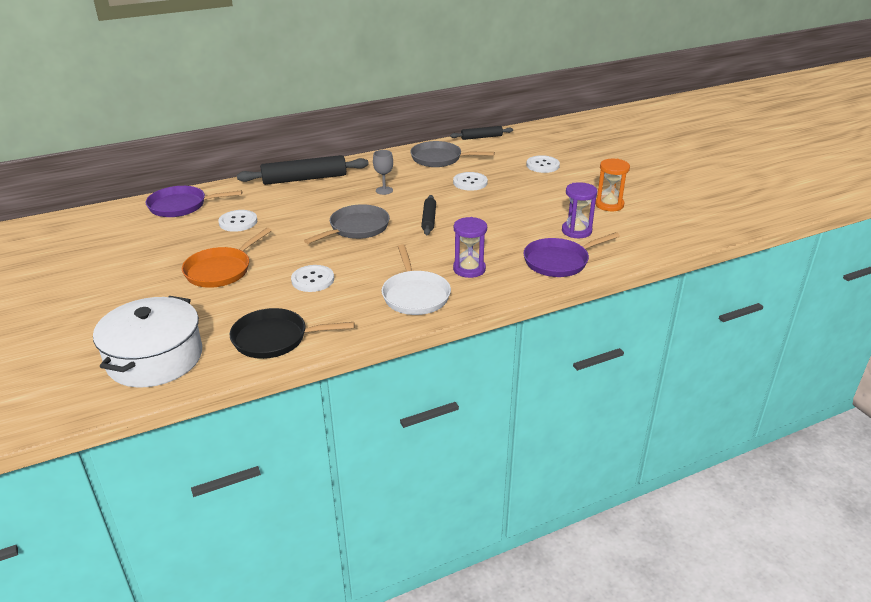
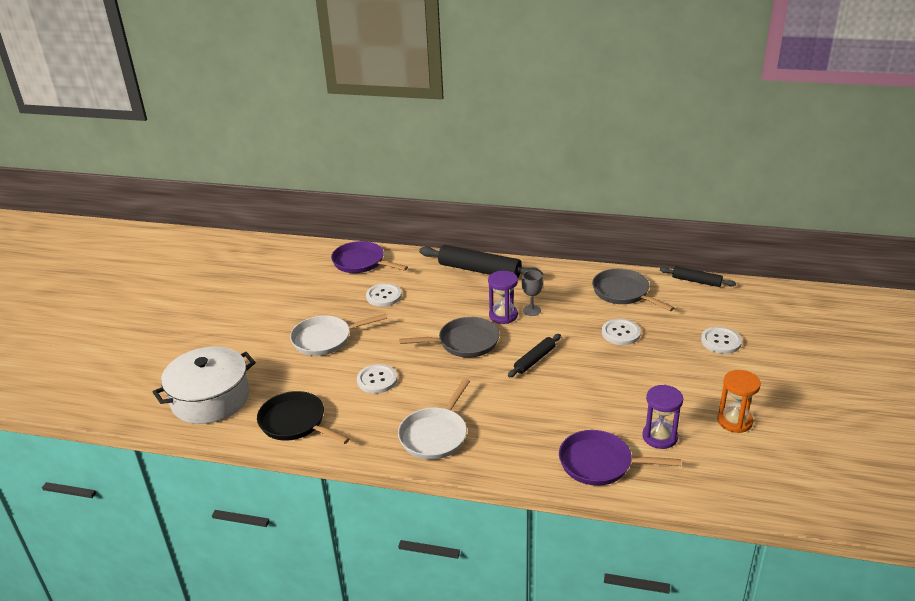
camera: 40 degrees right, 0 degrees up
orange pan [182,228,272,288] -> white pan [290,314,387,356]
purple hourglass [453,217,487,278] -> purple hourglass moved to [488,271,518,324]

